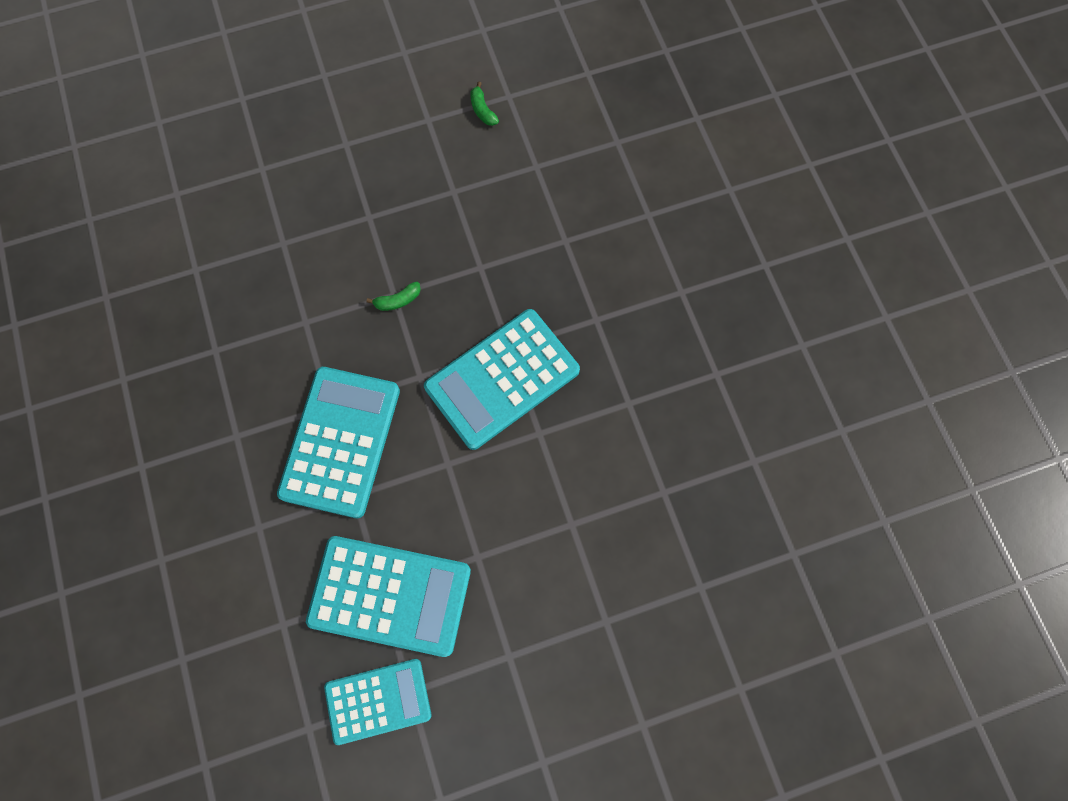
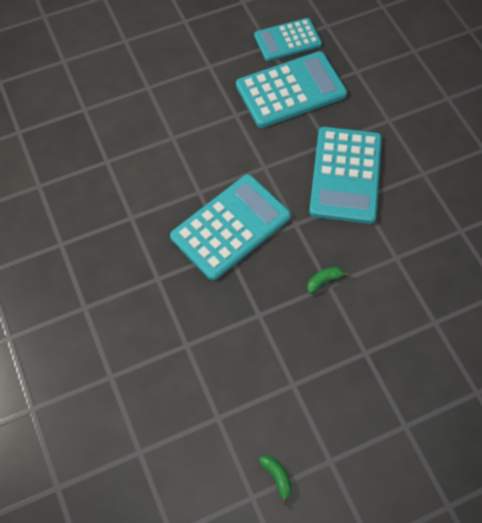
camera: 175 degrees right, 10 degrees down
turquoise calculator [306,536,471,657] -> turquoise calculator turned 150 degrees clockwise [236,51,347,128]

